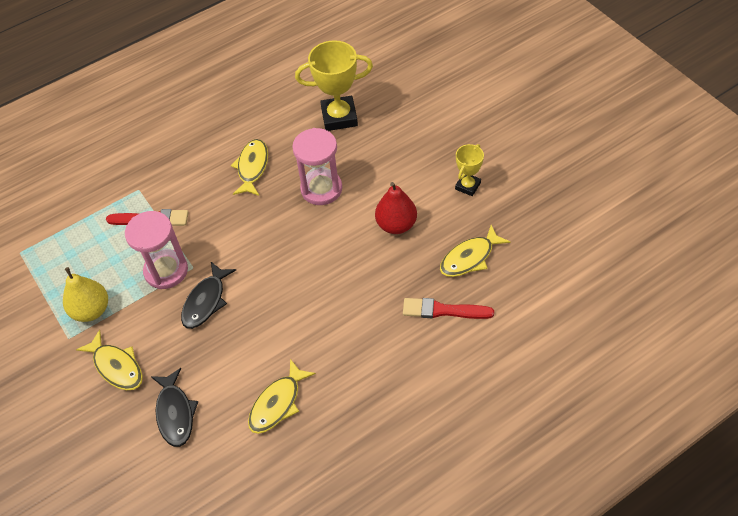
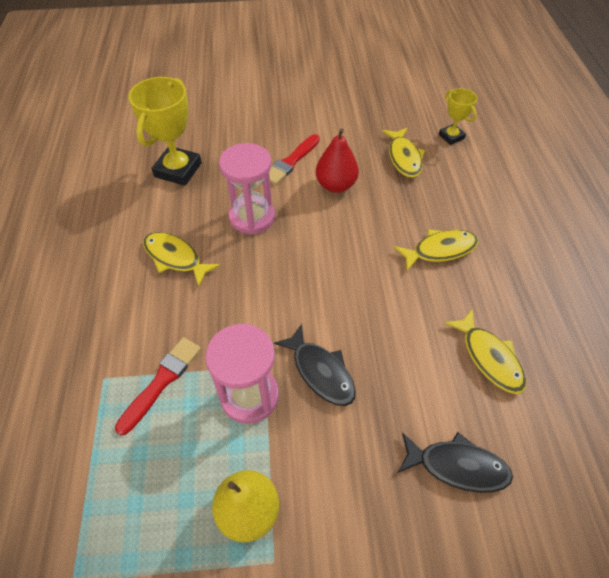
camera: 65 degrees left, 0 degrees up
yellow fish [76,330,143,390] -> yellow fish moved to [394,229,479,271]
red brush [403,298,494,319] -> red brush moved to [269,134,320,185]
yellow trophy [455,144,484,196] -> yellow trophy moved to [439,88,477,145]

